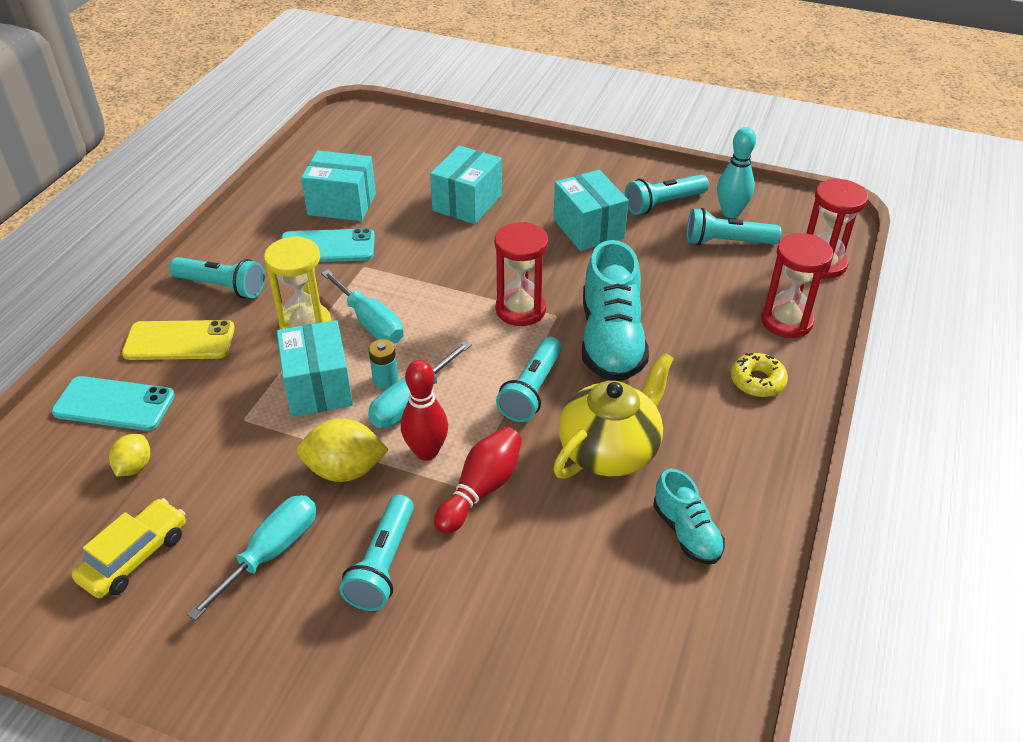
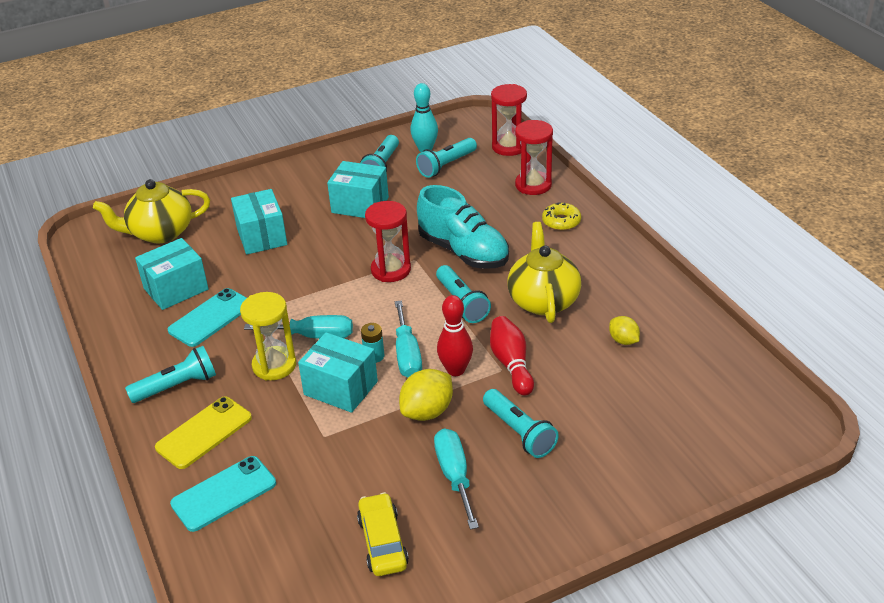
camera: 45 degrees left, 5 degrees down
yellow lemon [109,434,150,477] -> yellow lemon moved to [609,316,640,345]
turquoise shoe [653,469,725,564] -> none
none -> yellow teapot [93,179,210,243]

